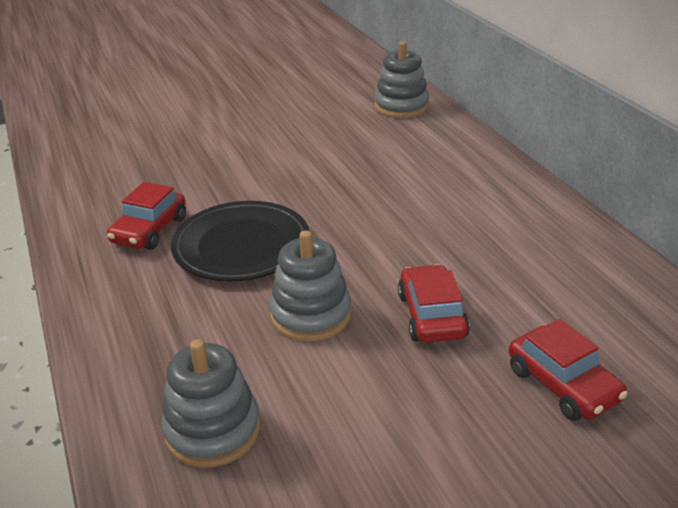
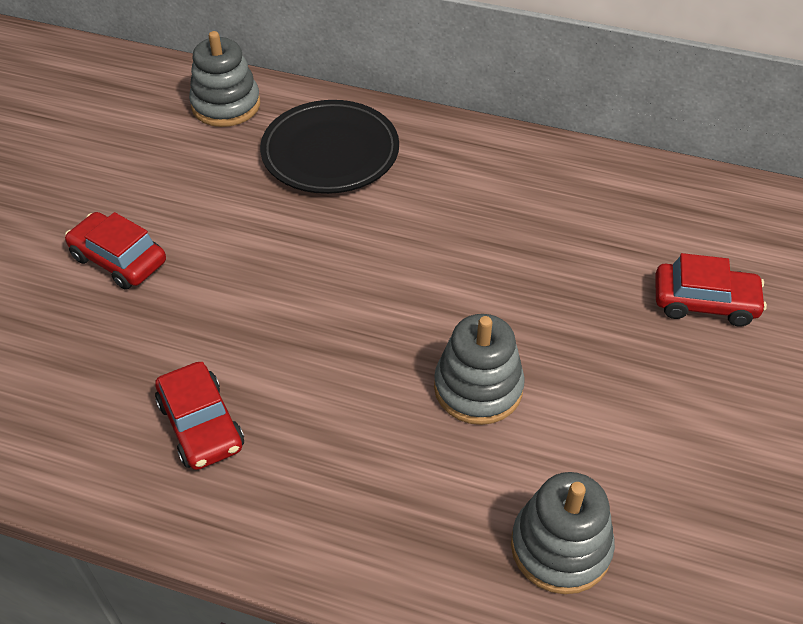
camera: 50 degrees left, 15 degrees up
black plate [171,201,309,281] -> black plate moved to [260,100,399,194]
red car [398,264,470,343] -> red car moved to [65,212,166,290]

